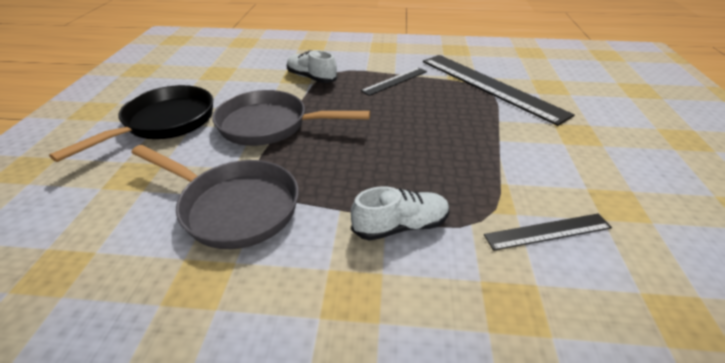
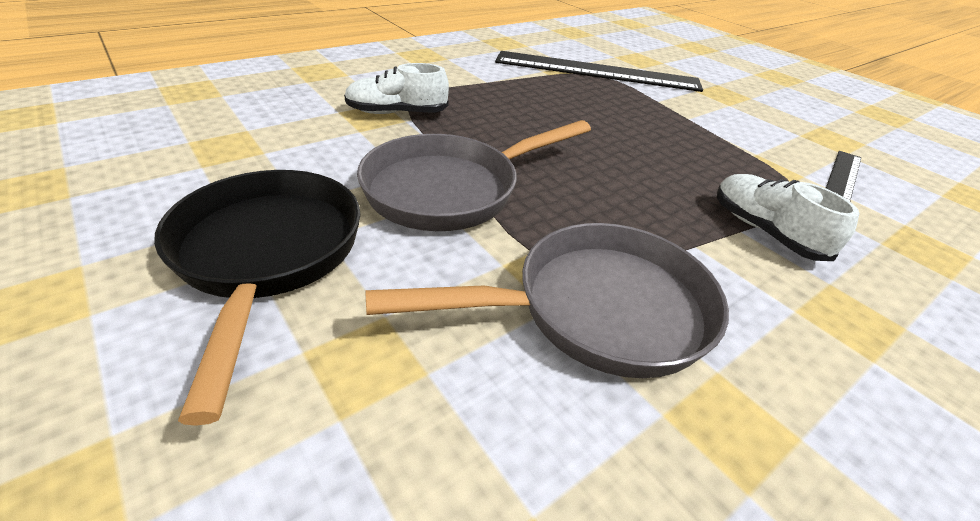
camera: 45 degrees left, 0 degrees up
white shoe [351,186,449,241] -> white shoe turned 60 degrees counterclockwise [717,174,860,261]
black ruler [361,67,427,96] -> none

